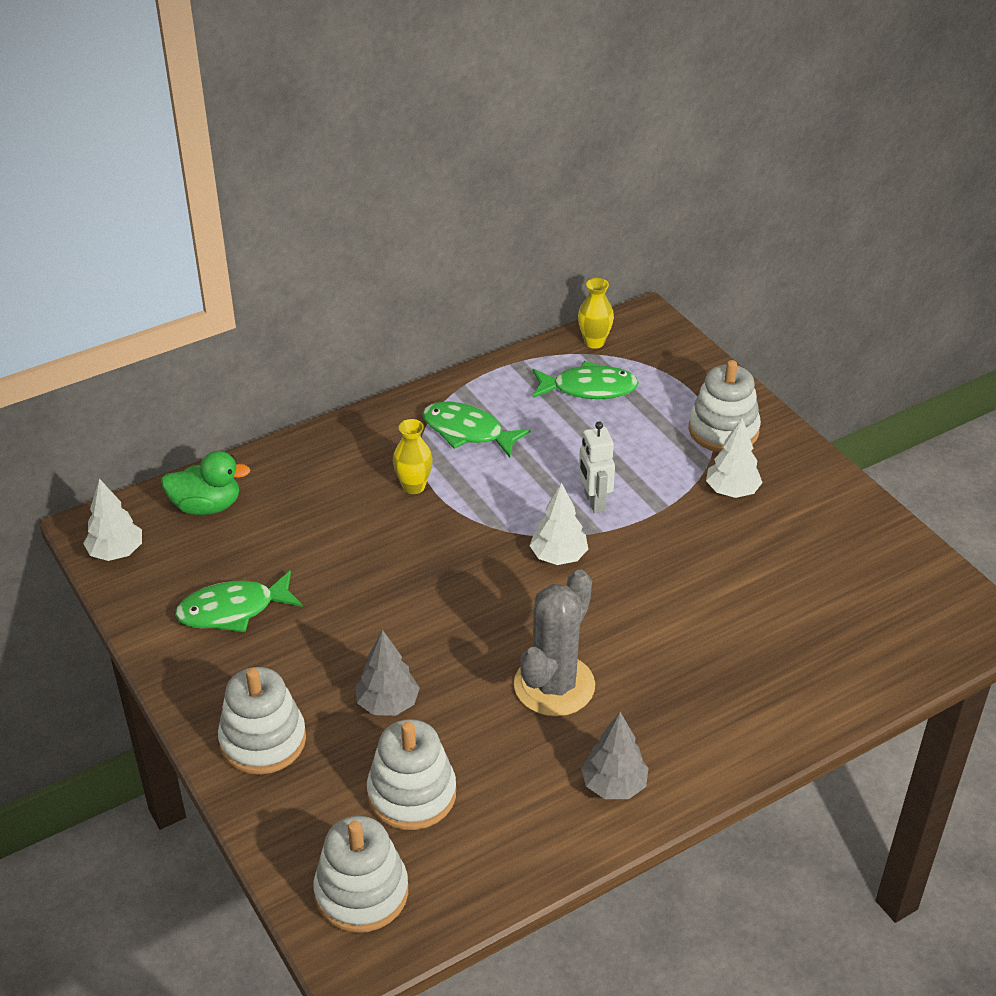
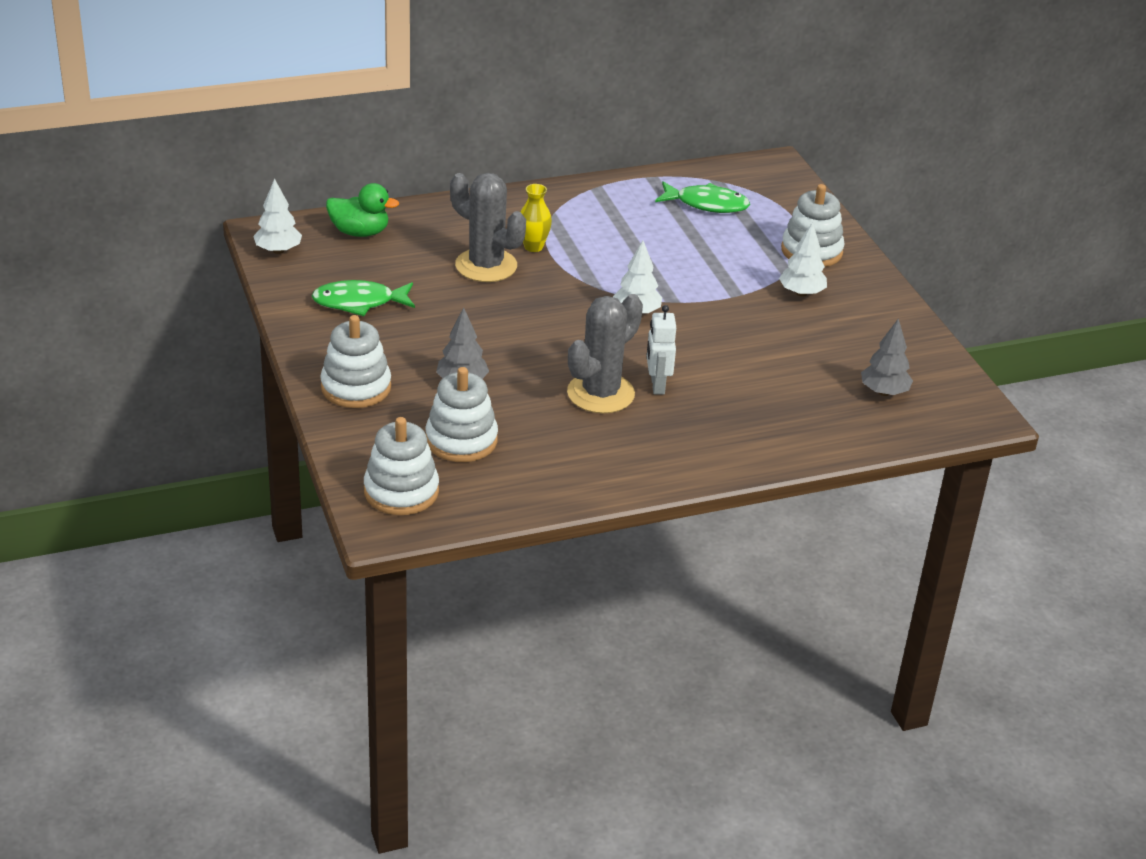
camera: 10 degrees right, 5 degrees down
green fish [422,402,531,458] -> none
yellow vase [578,278,614,349] -> none
white robot [579,422,615,513] -> white robot moved to [647,305,676,395]
grey tree [581,712,649,799] -> grey tree moved to [861,319,913,396]
none -> grey cactus [450,173,526,282]

